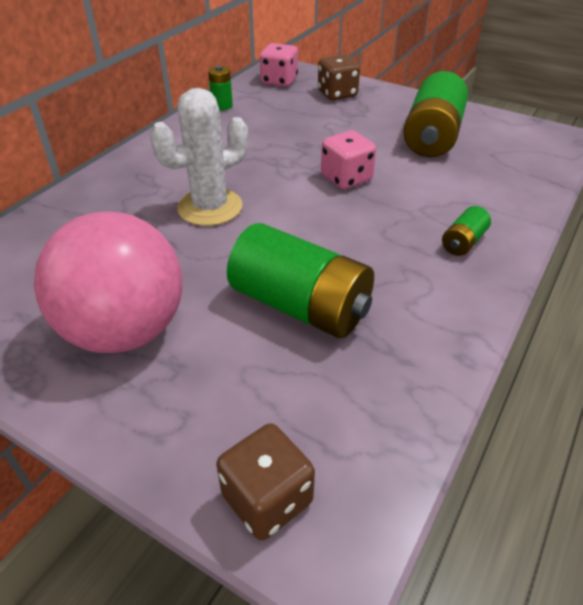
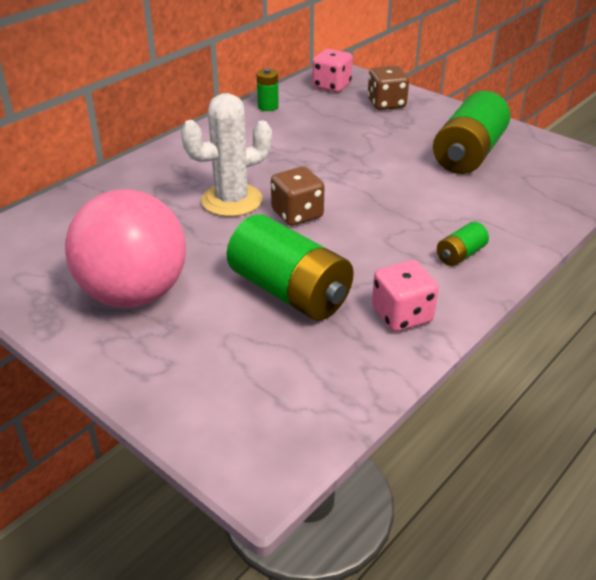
camera: 10 degrees right, 5 degrees down
brown dice [216,423,315,540] -> brown dice moved to [271,166,325,226]
pink dice [321,130,376,190] -> pink dice moved to [372,260,439,332]

